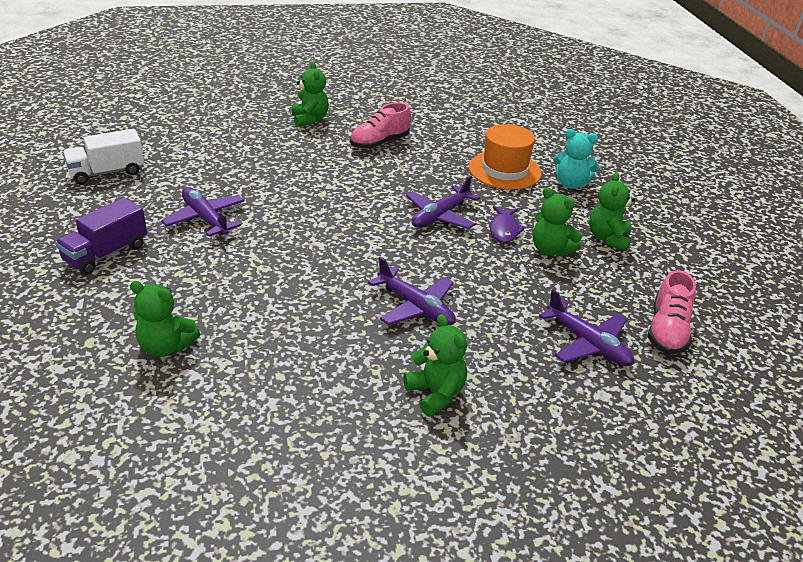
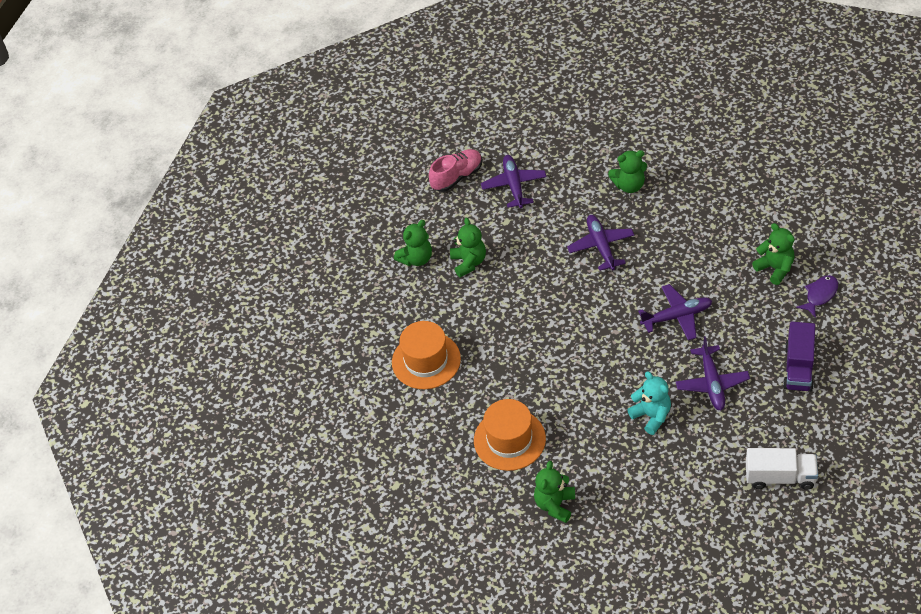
camera: 140 degrees left, 15 degrees up
purple truck [55,198,147,275] -> purple truck turned 120 degrees clockwise [783,322,815,392]
pink shoe [350,102,411,149] -> orange hat [474,399,546,471]
green teddy bear [404,314,467,417] -> green teddy bear turned 105 degrees counterclockwise [608,150,647,193]
purple plane [406,175,480,229] -> purple plane moved to [638,284,712,340]
purple fish [490,206,526,243] -> purple fish moved to [796,275,838,318]
turquoise teddy bear [553,129,600,189] -> turquoise teddy bear moved to [627,372,671,435]

